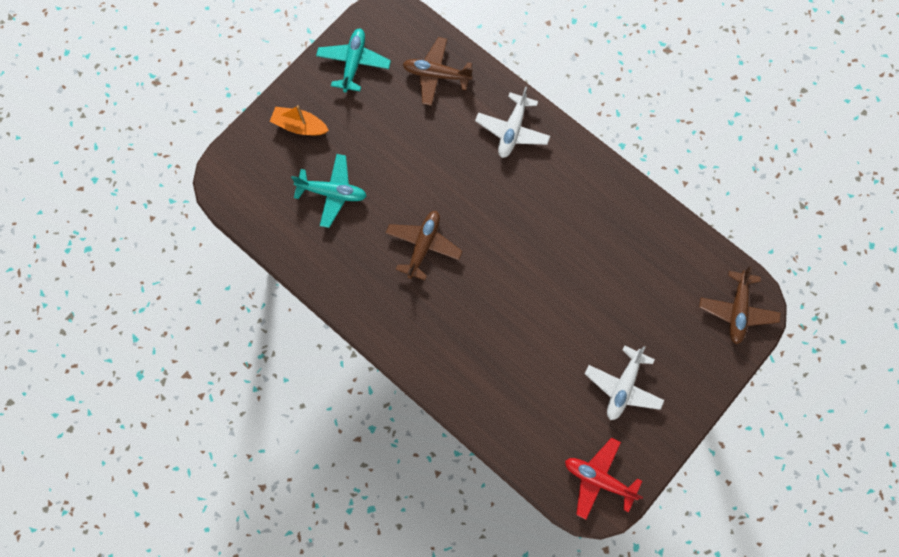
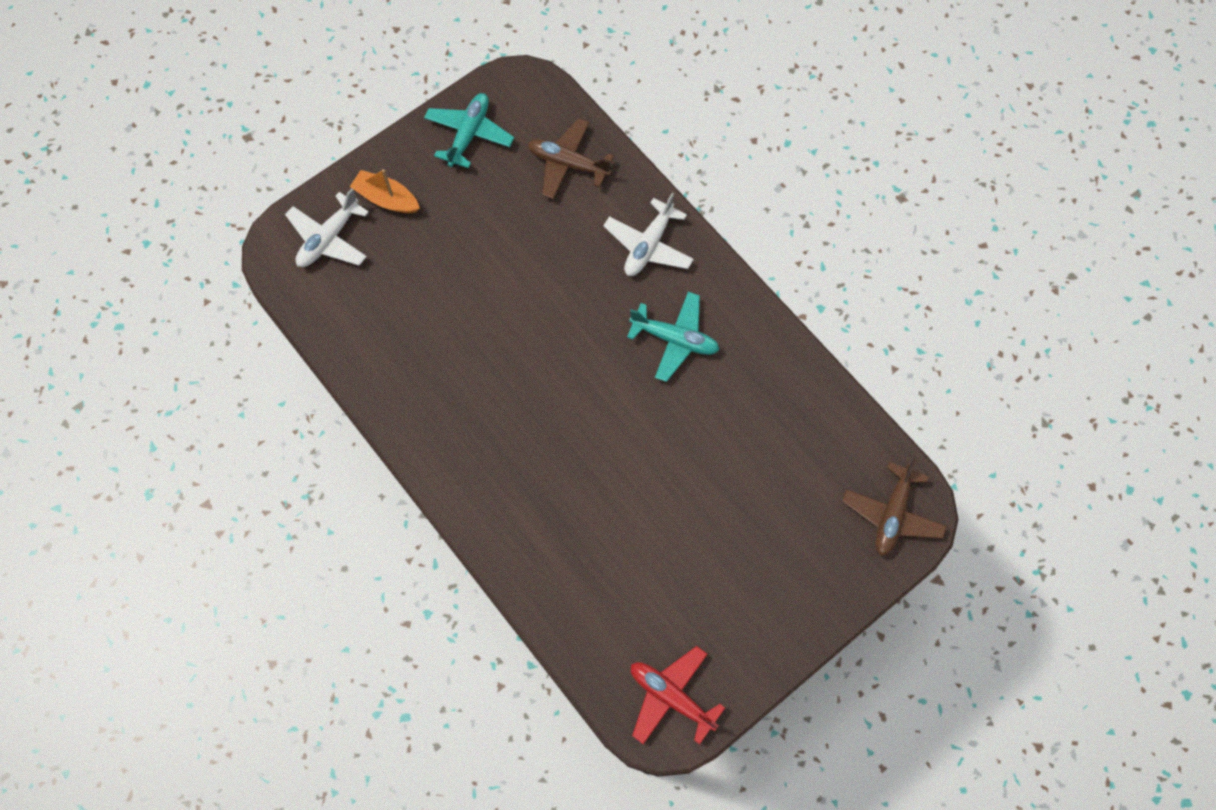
camera: 10 degrees right, 5 degrees down
turquoise plane [291,154,367,228] -> turquoise plane moved to [627,292,719,382]
brown plane [386,211,463,280] -> none
white plane [585,346,665,420] -> white plane moved to [285,188,369,267]

